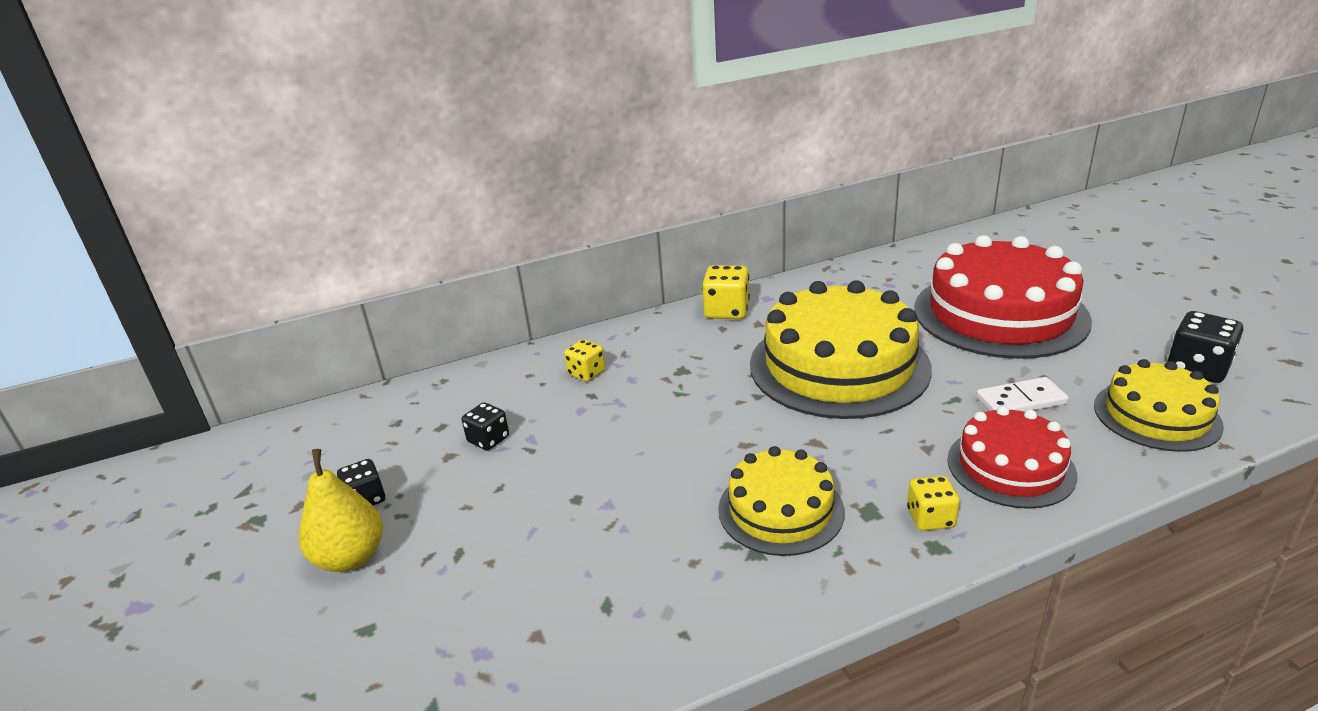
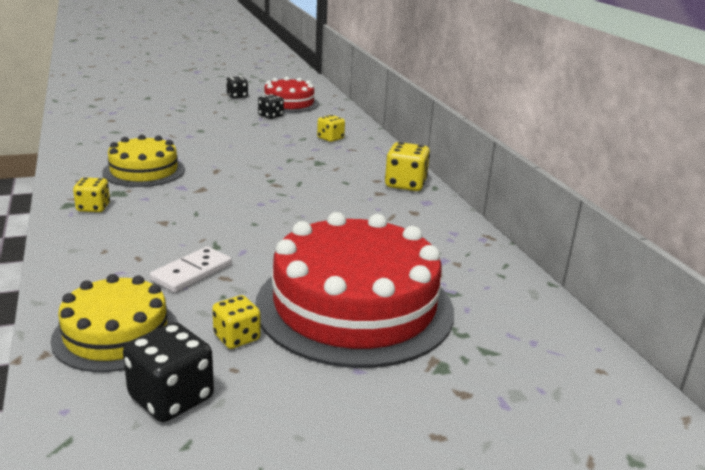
camera: 90 degrees right, 5 degrees down
yellow pear [299,449,383,572] -> none
yellow cake [750,280,932,419] -> none
red cake [947,406,1077,509] -> red cake moved to [264,77,319,113]
white domino [976,377,1069,412] -> white domino turned 45 degrees clockwise [150,246,232,293]
none -> yellow dice [212,295,261,349]

